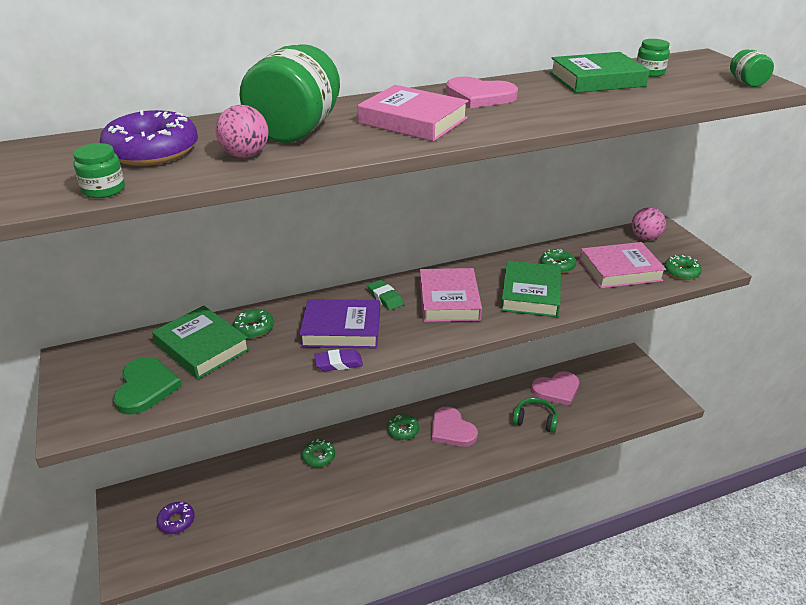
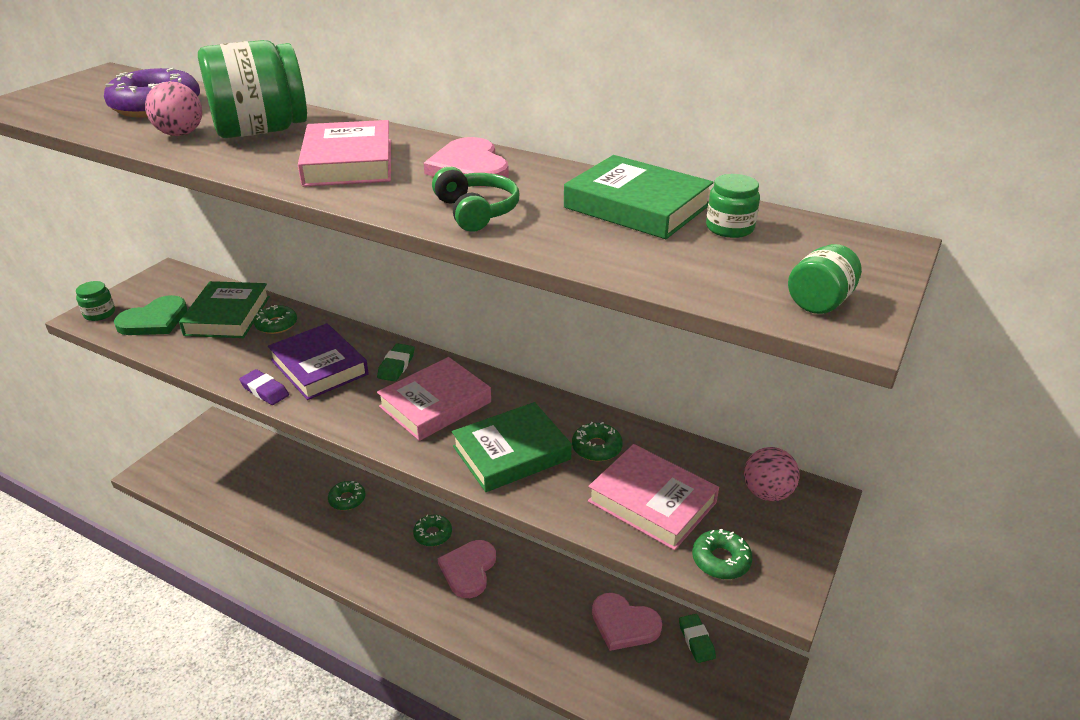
camera: 50 degrees right, 0 degrees up
green jar [73,143,125,198] -> green jar moved to [76,281,115,321]
purple donut [157,502,195,534] -> none
green headphones [512,398,558,433] -> green headphones moved to [432,167,519,232]
none -> green eraser [679,614,716,663]

